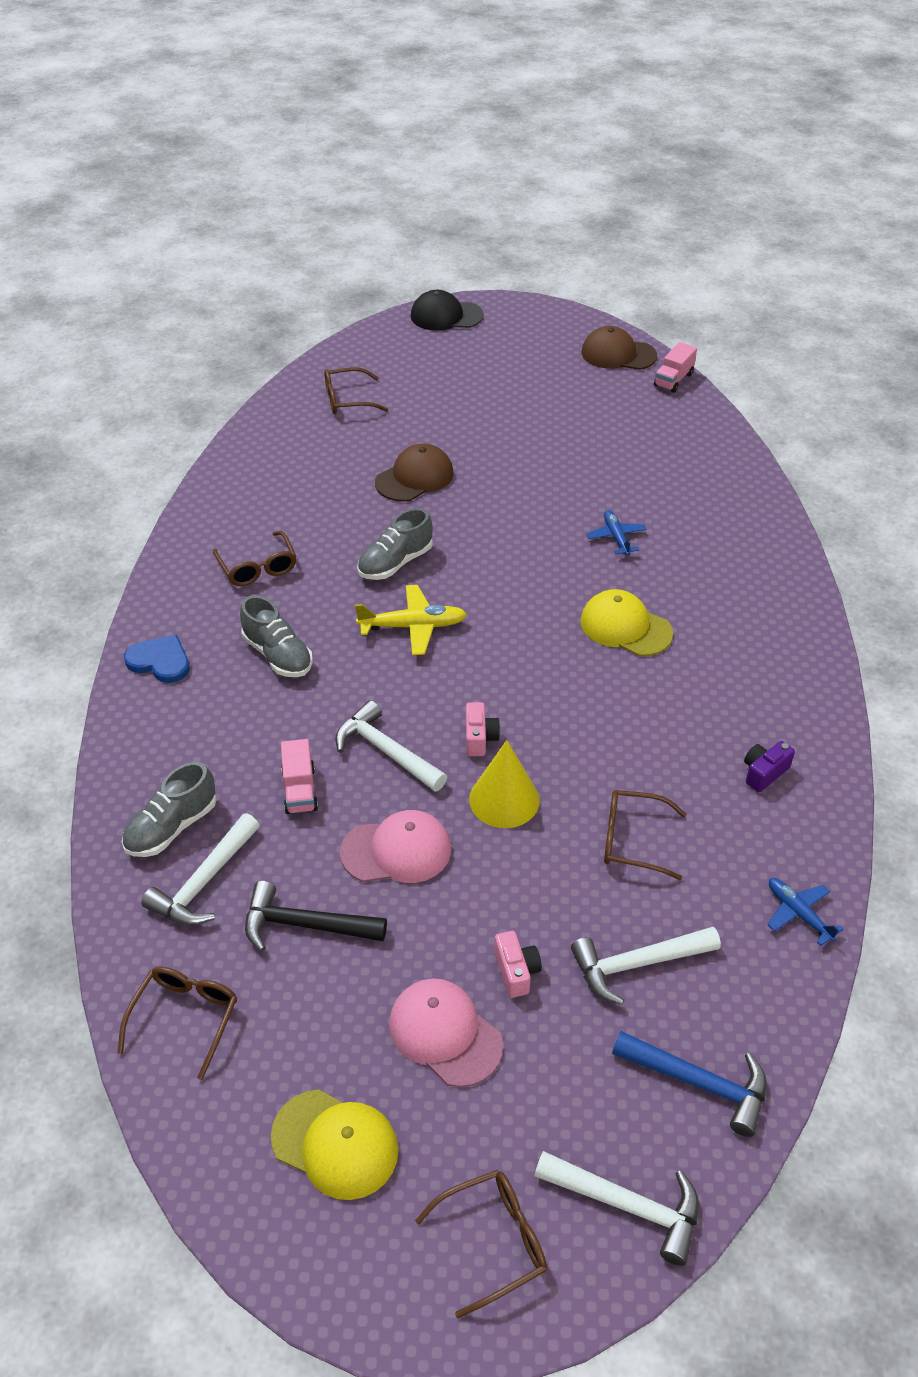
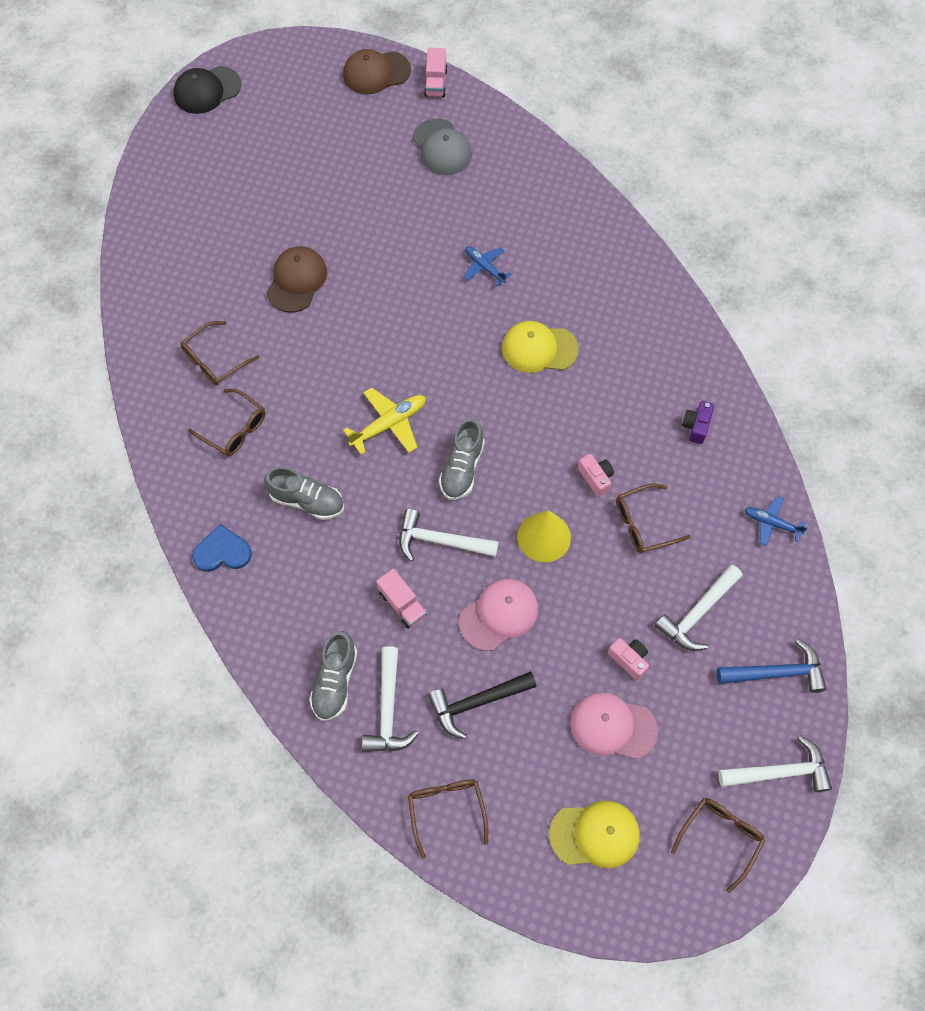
camera: 30 degrees left, 20 degrees up
brown glasses [324,367,389,414] -> brown glasses moved to [180,321,259,385]
grey shoe [357,508,433,580] -> grey shoe moved to [439,418,484,500]
pink camera [466,702,500,756] -> pink camera moved to [578,454,614,497]
none -> grey cap [412,119,472,175]

